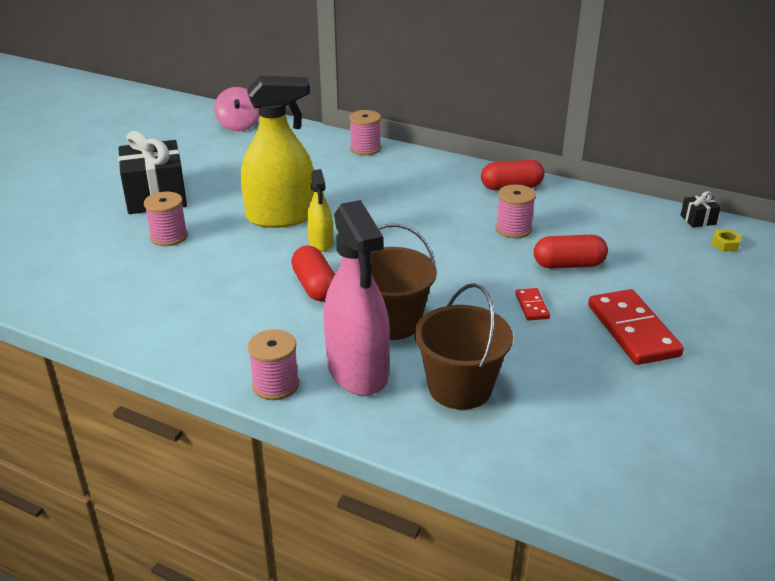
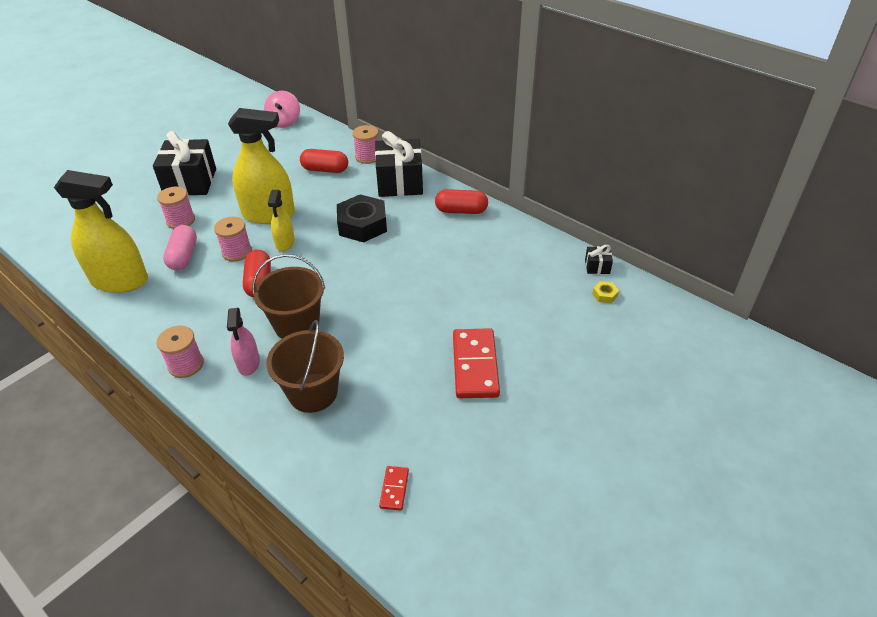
camera: 15 degrees right, 10 degrees up
pink spray bottle [324,200,390,396] -> pink spray bottle [227,308,260,376], size x0.52
pink spool [496,185,536,238] -> pink spool moved to [214,217,252,261]
red domino [515,288,550,320] -> red domino moved to [379,466,409,511]
red capsule [534,235,608,268] -> red capsule moved to [300,149,348,173]
none -> yellow spray bottle [54,170,148,293]
none -> pink capsule [163,225,197,270]
none -> black nut [337,194,387,242]
none -> black gift [375,131,423,197]

